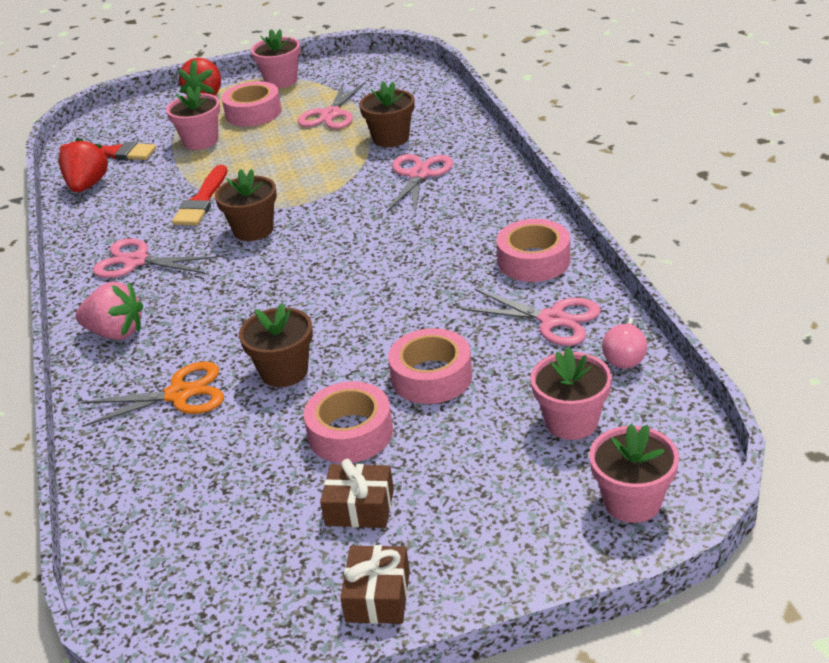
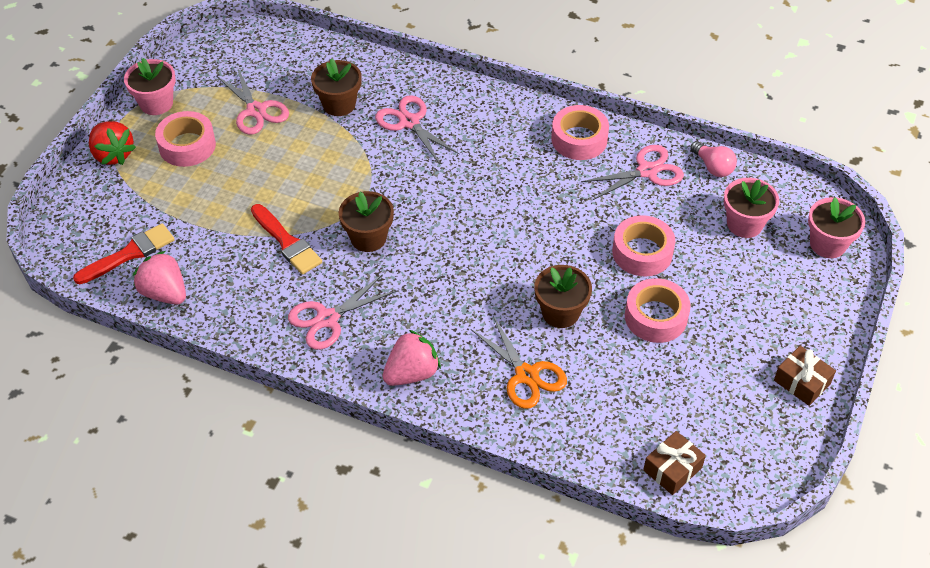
camera: 55 degrees left, 15 degrees up
red strawberry [58,138,109,192] -> pink strawberry [133,251,186,305]
orange scissors [81,362,224,427] -> orange scissors turned 120 degrees clockwise [471,316,567,409]
pink flower pot [166,86,220,150] -> none
brown gift [320,459,394,528] -> brown gift moved to [643,431,706,495]

